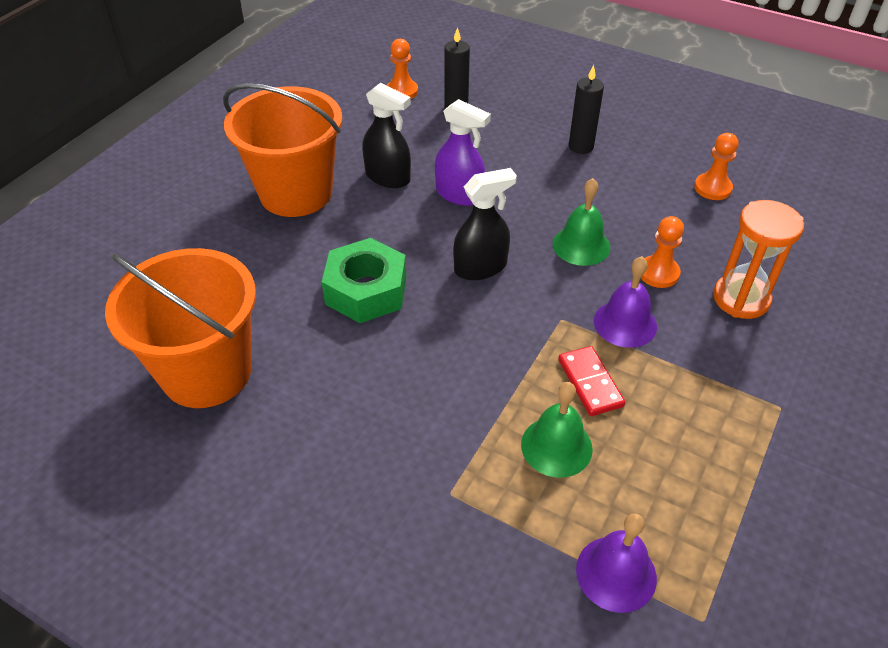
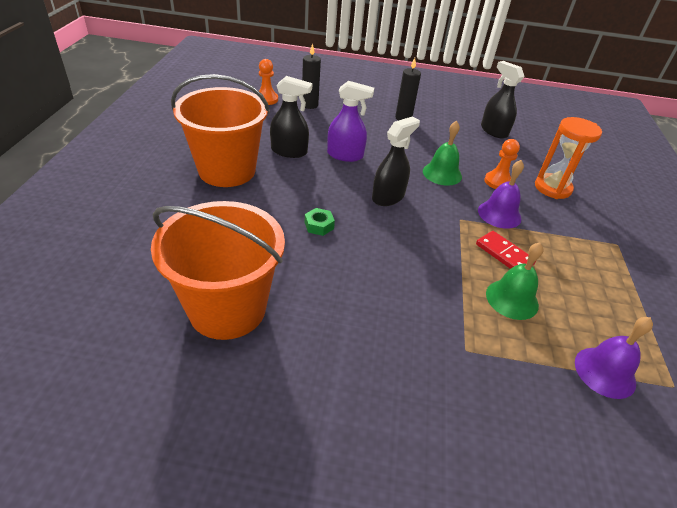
camera: 25 degrees left, 5 degrees down
green nut [322,238,407,323] -> green nut [305,208,335,236], size x0.45
orange pawn [694,133,739,200] -> black spray bottle [481,61,525,139]

